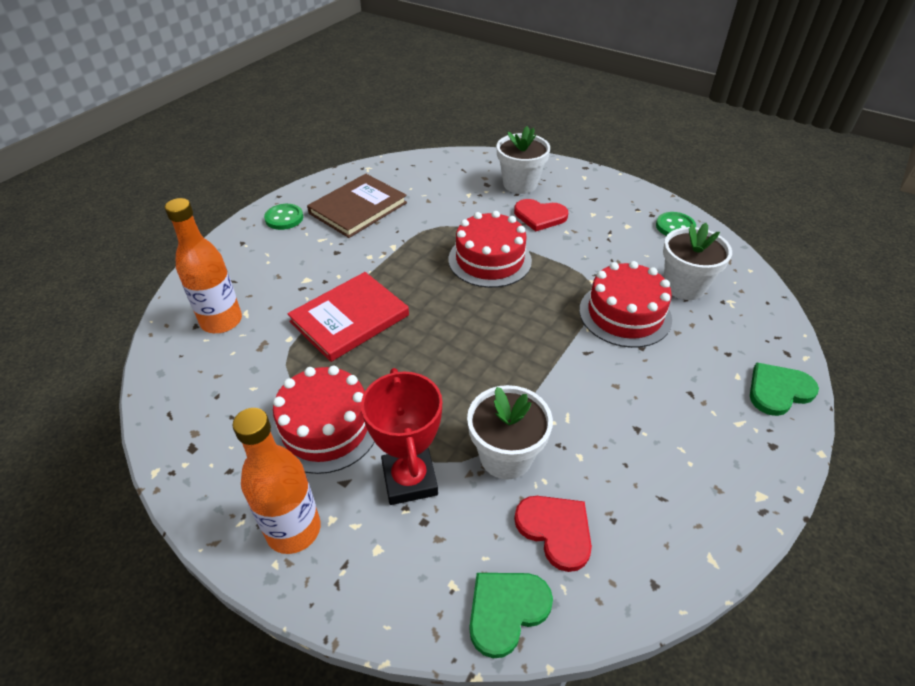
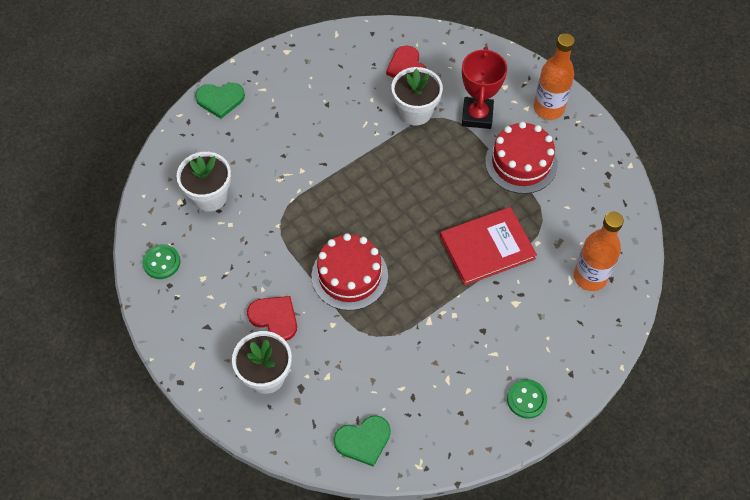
camera: 160 degrees left, 15 degrees up
brown book [307,174,407,238] -> none
green heart [470,573,553,658] -> green heart moved to [333,415,391,467]
red cake [579,261,672,348] -> none

